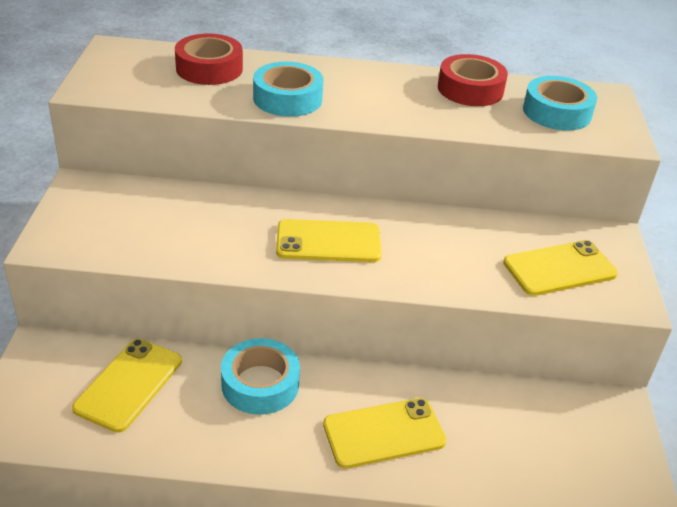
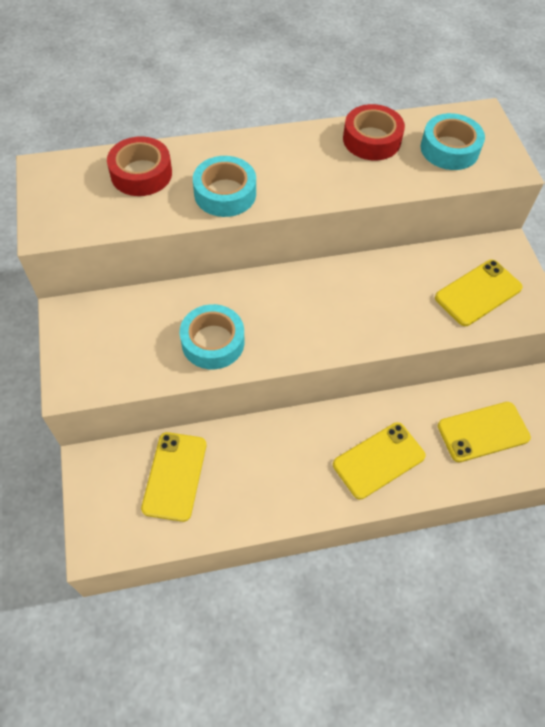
camera: 15 degrees left, 20 degrees up
turquoise tape [221,338,300,415] -> turquoise tape moved to [180,304,244,369]
yellow phone [276,219,382,262] -> yellow phone moved to [438,402,531,462]

